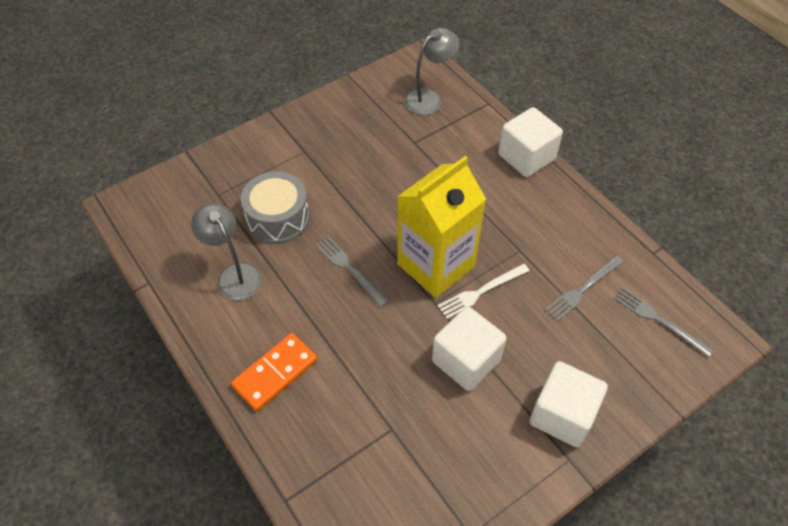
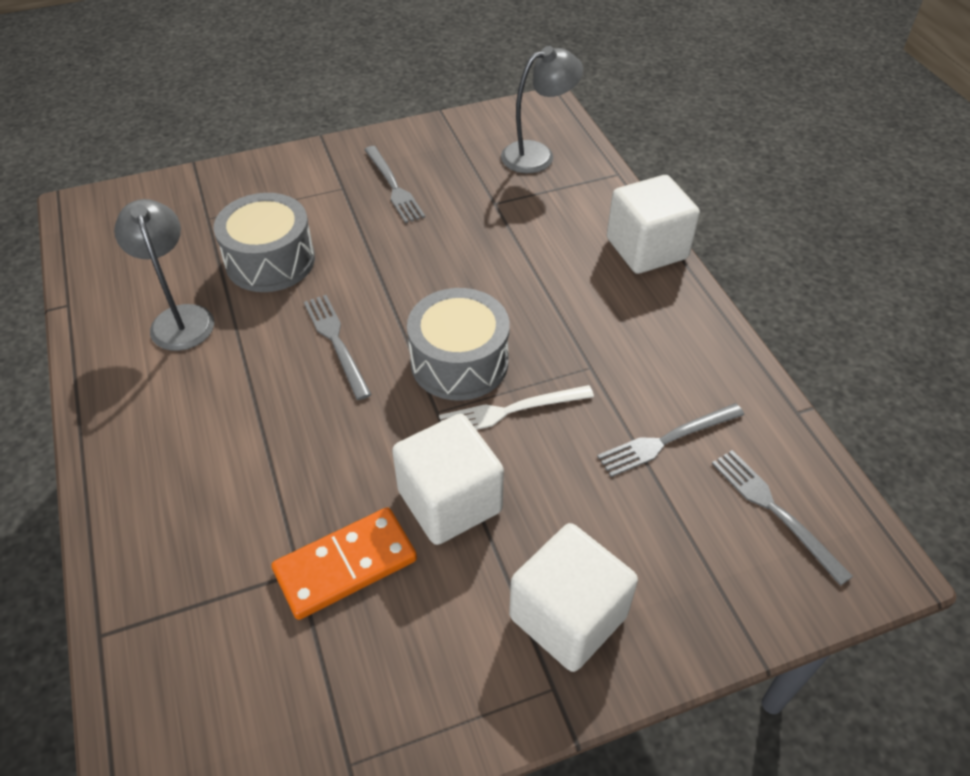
camera: 15 degrees right, 5 degrees down
orange domino [231,333,318,411] -> orange domino moved to [271,507,417,620]
yellow carton [397,156,486,298] -> grey drum [407,288,510,401]
none -> grey fork [364,146,425,223]

